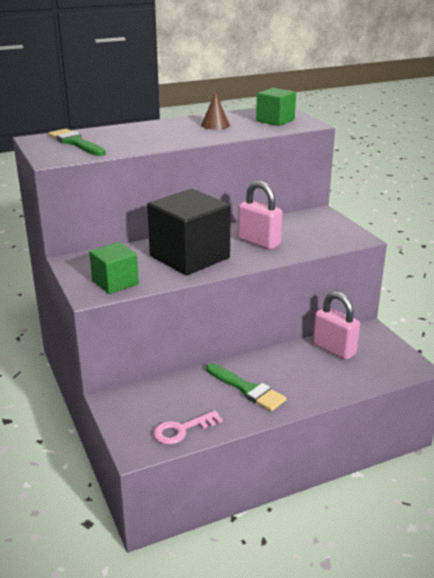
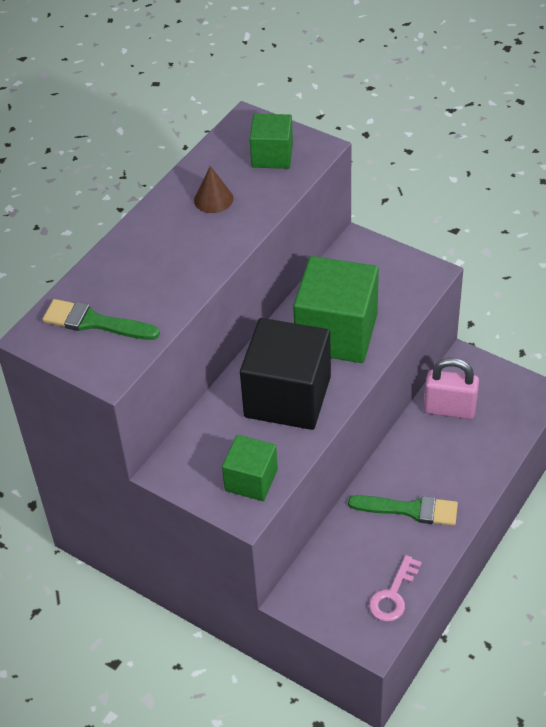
camera: 30 degrees left, 20 degrees up
pink padlock [238,181,282,250] -> green cube [293,256,379,363]

